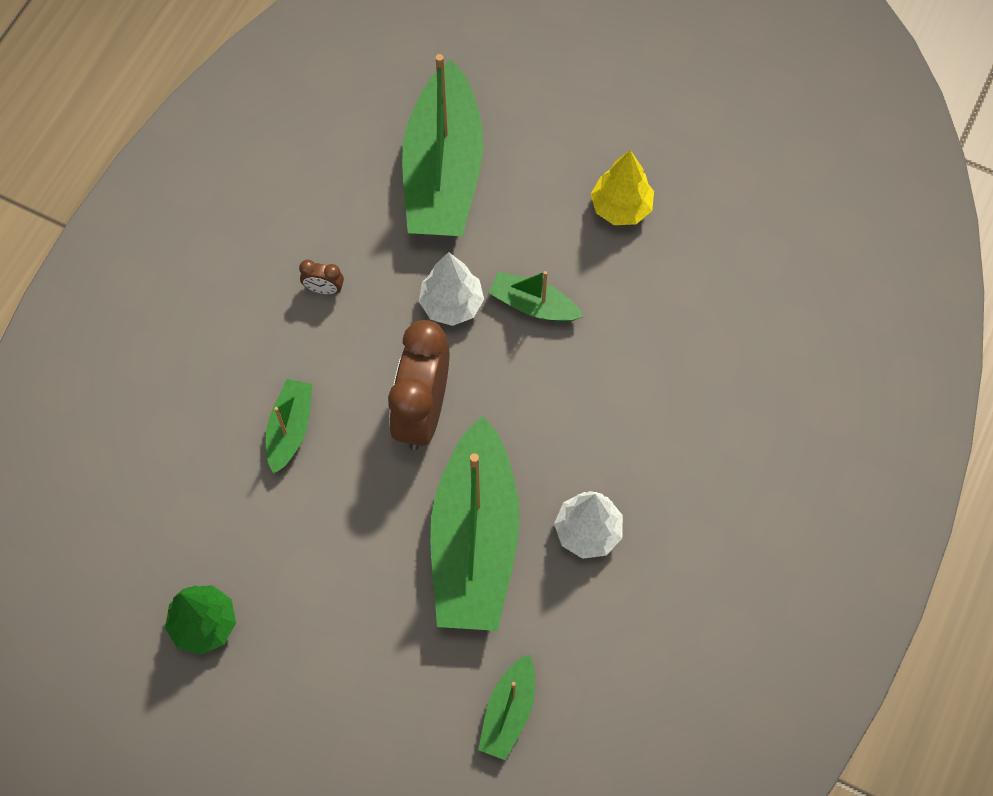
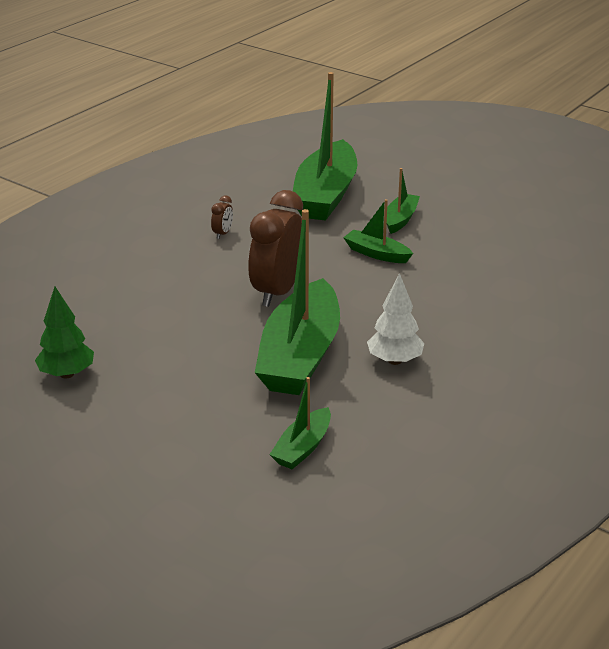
camera: 10 degrees right, 35 degrees down
green boat [266,379,312,474] -> green boat moved to [387,168,420,234]
brown clock [299,260,344,294] -> brown clock turned 90 degrees counterclockwise [211,195,233,239]
white tree [419,252,484,326] -> none
yellow tree [591,150,654,225] -> none

